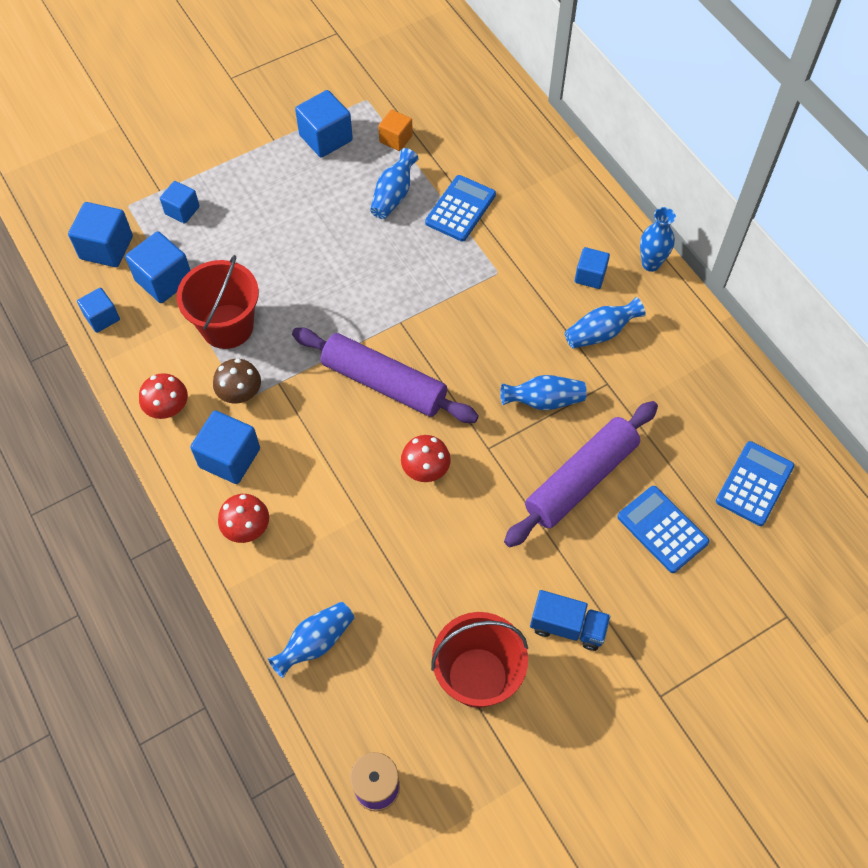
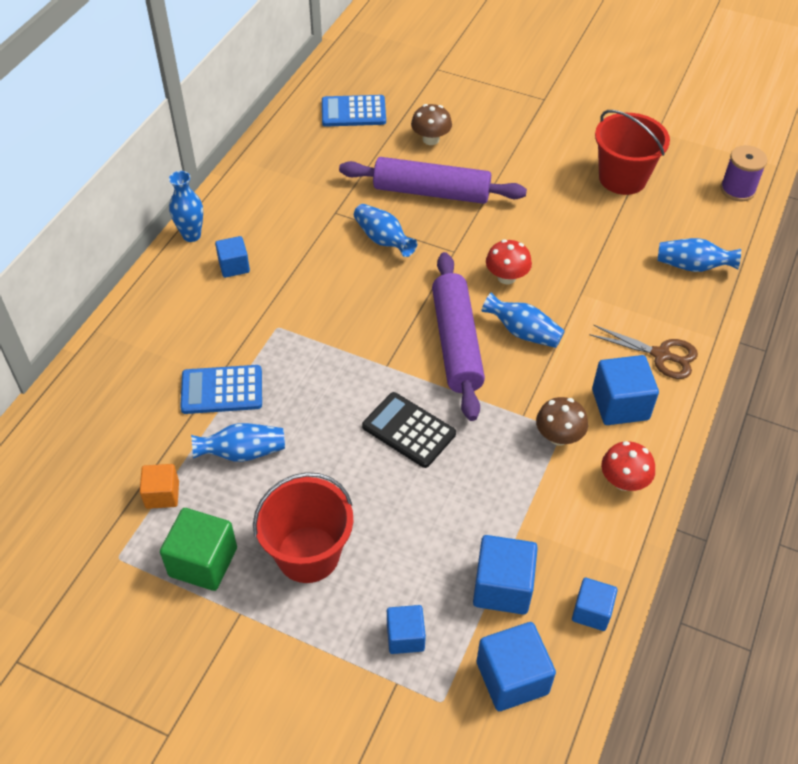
camera: 125 degrees left, 10 degrees down
red bucket [177,255,259,349] -> red bucket moved to [253,472,353,583]
red mushroom [218,494,269,543] -> brown scissors [589,325,698,379]
blue cube [295,90,353,158] -> green cube [160,508,237,591]
blue truck [530,590,611,651] -> none
blue vase [565,297,646,348] -> blue vase moved to [481,292,565,348]
blue calculator [617,486,709,573] -> brown mushroom [411,104,452,145]
none -> black calculator [362,392,456,468]

